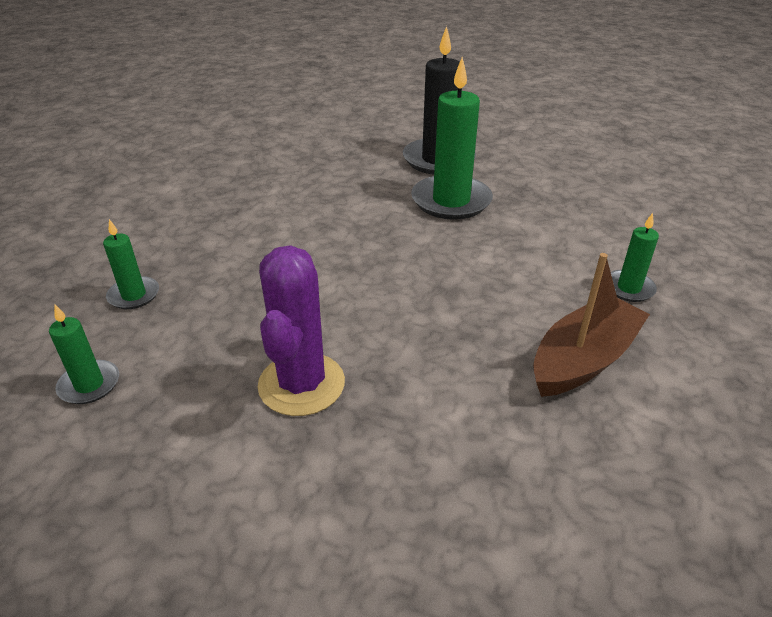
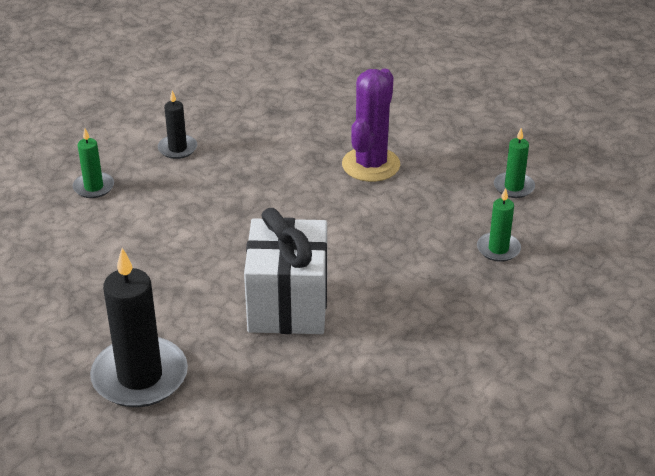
camera: 165 degrees left, 0 degrees up
green candle [411,57,493,220] -> none
brown boat [533,253,650,397] -> black candle [158,90,197,159]
none -> white gift [244,208,327,334]

